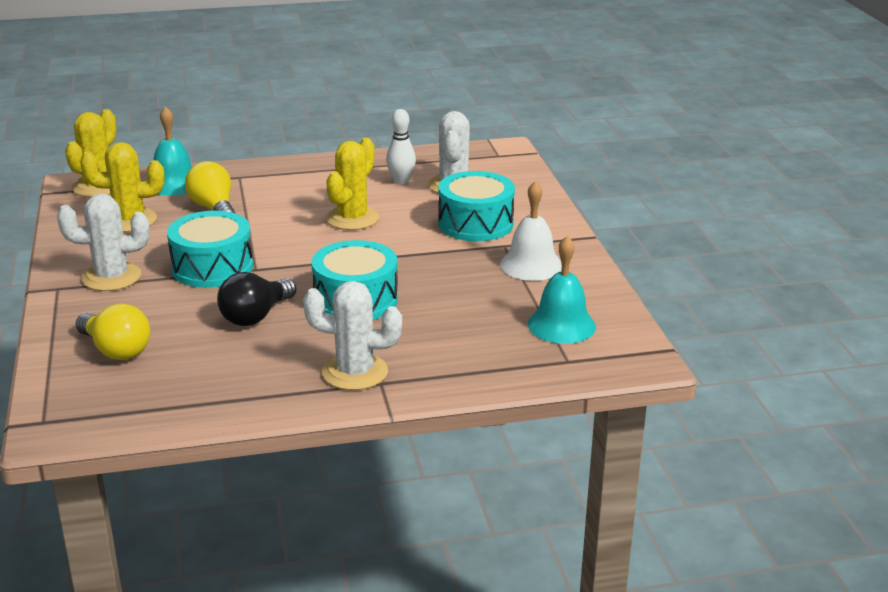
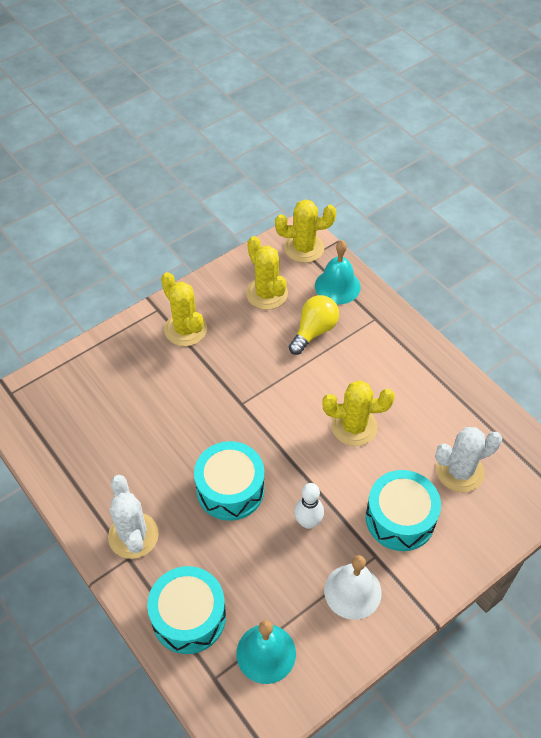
camera: 65 degrees right, 25 degrees up
white cactus [57,194,149,291] -> yellow cactus [161,272,207,346]
yellow light bulb [75,303,150,360] -> none
turquoise drum [167,211,253,288] -> turquoise drum moved to [147,566,226,654]
black light bulb [217,272,296,326] -> none
white bowling pin [386,109,416,184] -> white bowling pin moved to [294,483,324,529]

